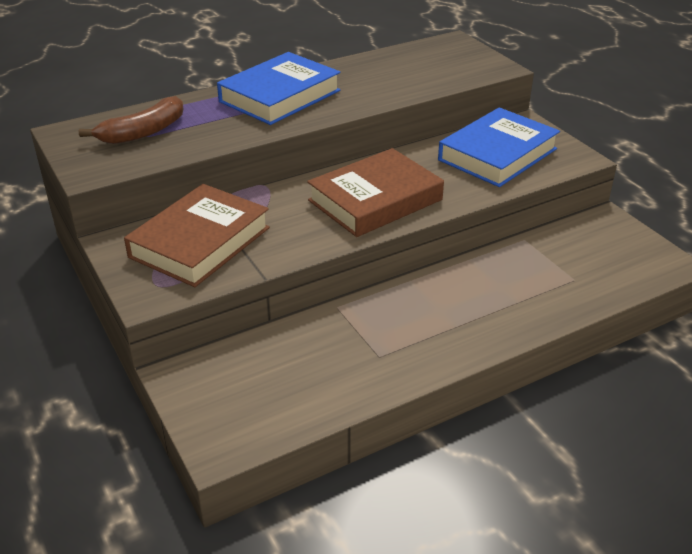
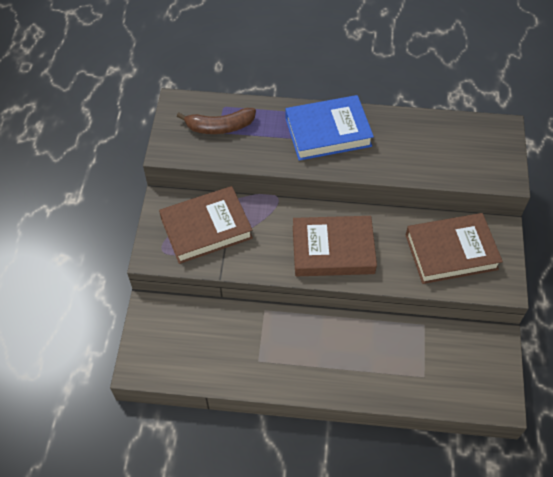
camera: 35 degrees right, 20 degrees up
blue book [438,107,560,187] -> brown book [406,213,503,284]

